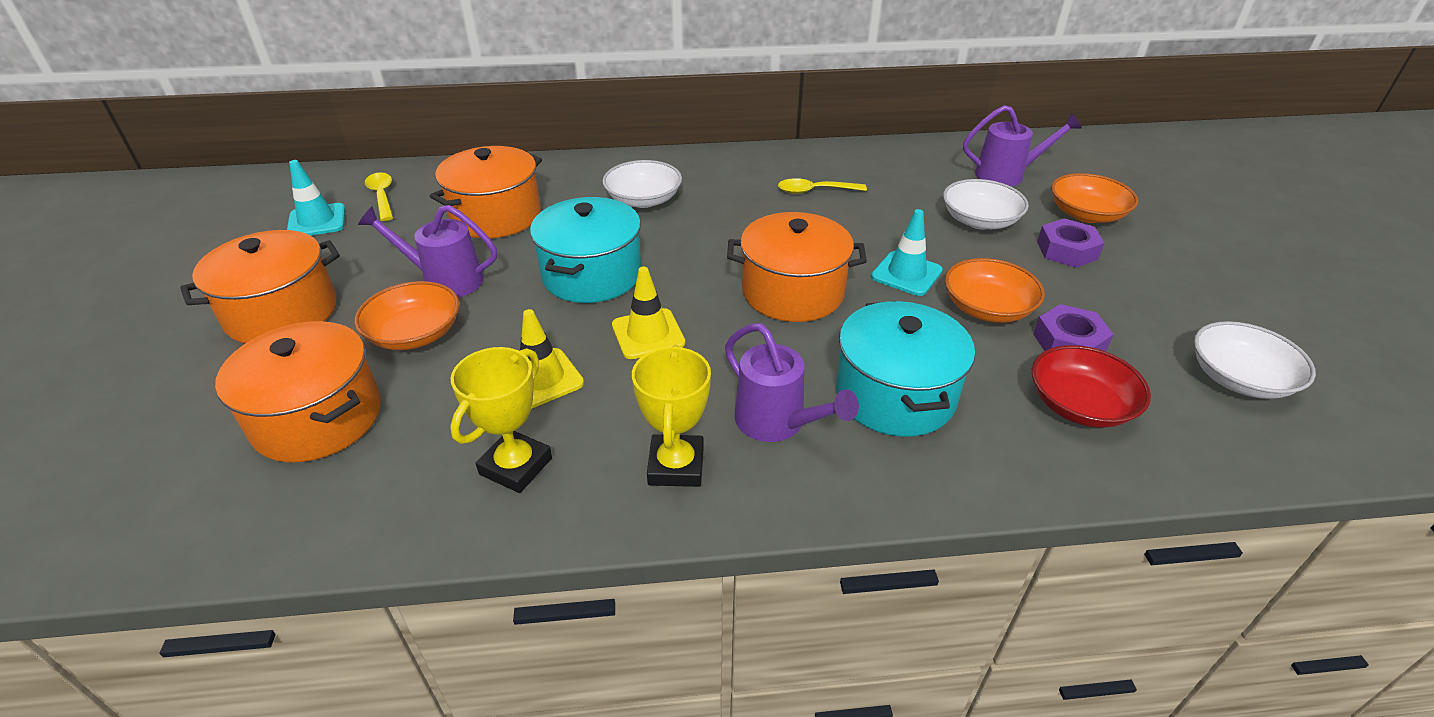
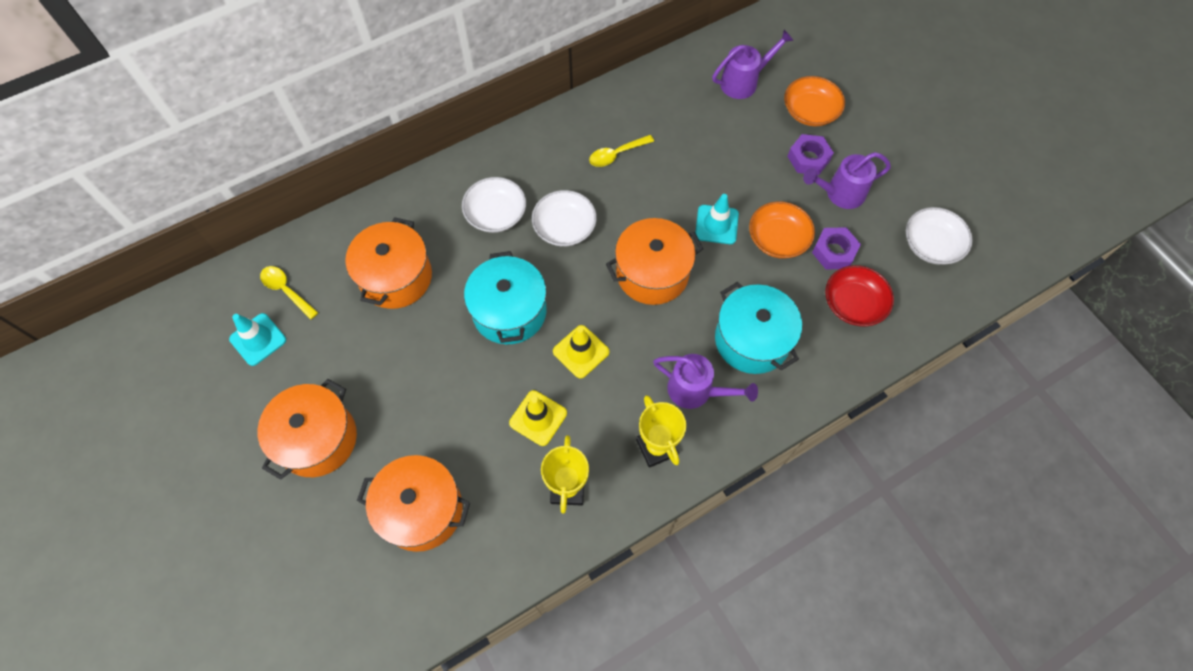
camera: 25 degrees left, 25 degrees up
orange bowl [354,281,460,350] -> none
purple watering can [358,205,497,297] -> purple watering can moved to [803,152,891,209]
white bowl [943,179,1029,229] -> white bowl moved to [532,190,597,247]

